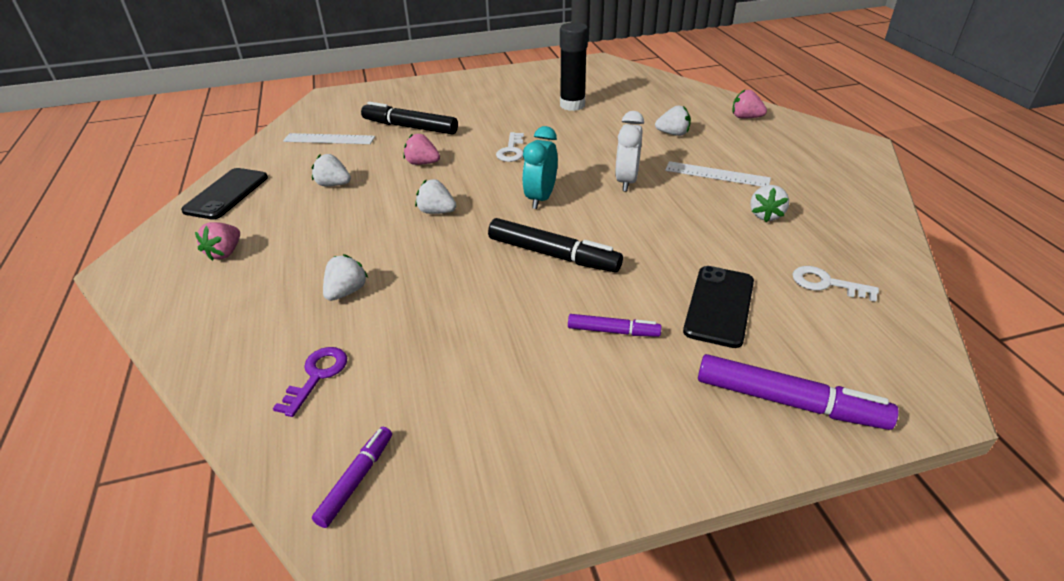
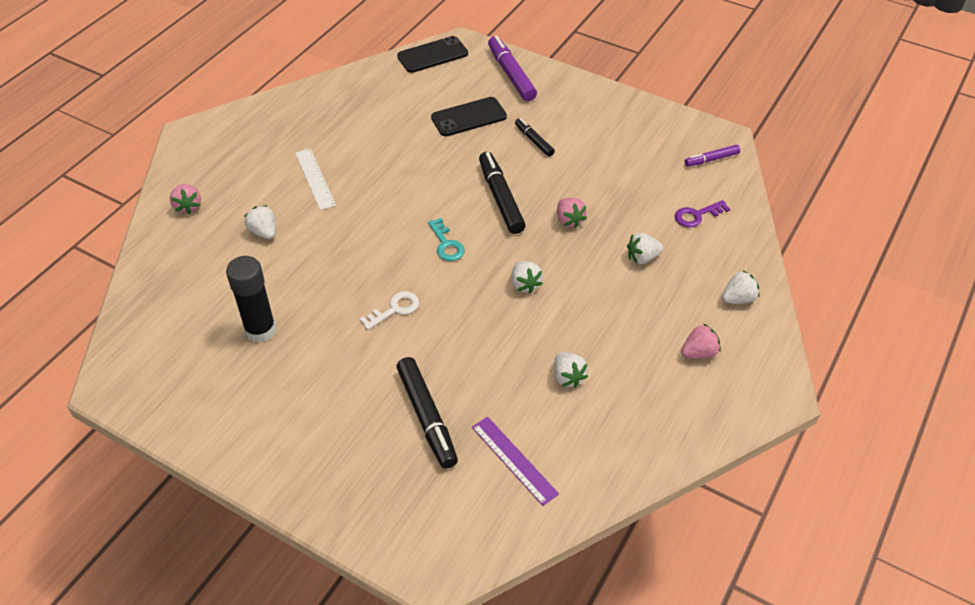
camera: 135 degrees left, 10 degrees up
black phone [181,168,268,220] -> black phone moved to [397,36,468,73]
white ruler [283,133,375,144] -> purple ruler [472,417,559,506]
pink strawberry [403,134,440,165] -> pink strawberry moved to [557,198,587,228]
turquoise clock [522,126,558,209] -> turquoise key [428,218,465,261]
purple marker [568,314,662,337] -> black marker [515,118,555,157]
white clock [615,111,644,191] -> none
white strawberry [750,185,789,222] -> white strawberry moved to [722,270,759,304]
white key [793,266,879,302] -> none

